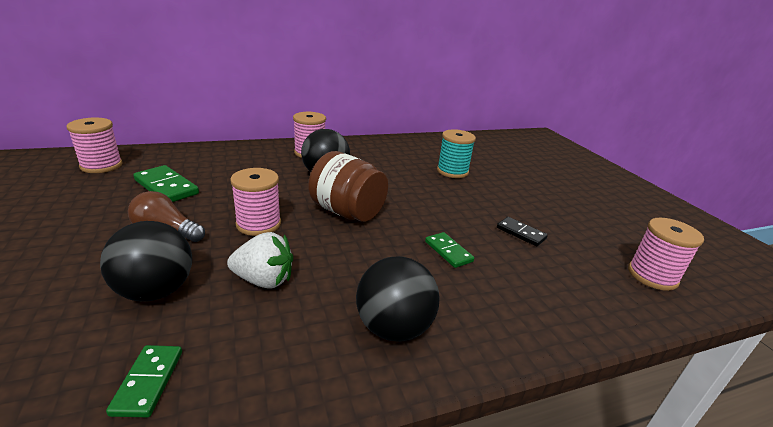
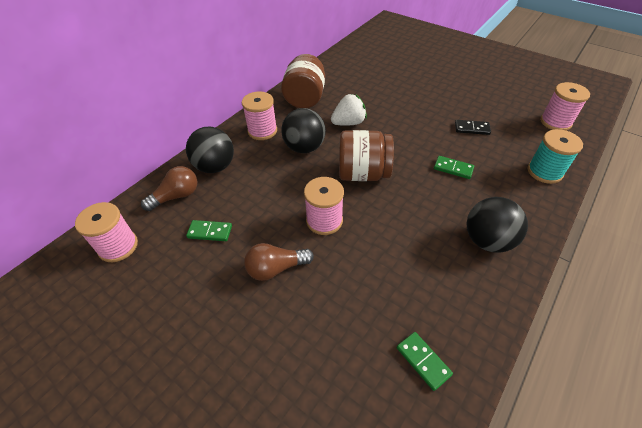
camera: 30 degrees left, 20 degrees up
black ball [100,221,192,302] -> black ball moved to [186,127,234,173]
green domino [133,165,199,202] -> green domino [186,220,232,241], size x0.63
white strawberry [227,232,293,289] -> white strawberry moved to [331,94,367,126]
turquoise spool [437,129,476,178] -> turquoise spool moved to [528,129,583,184]
none -> brown light bulb [141,166,197,211]
none -> brown jar [281,54,325,108]

